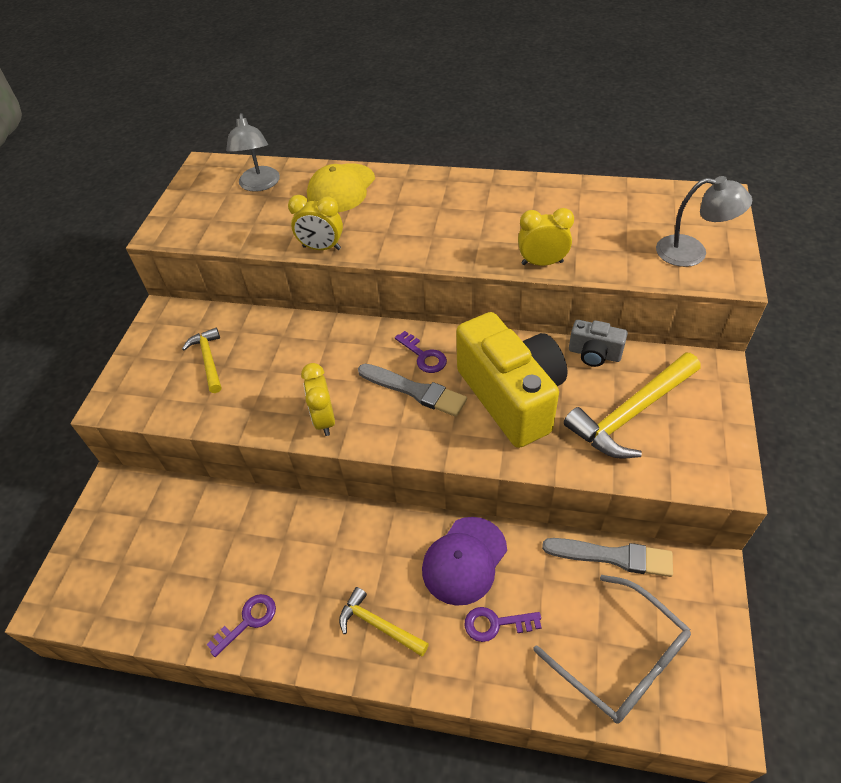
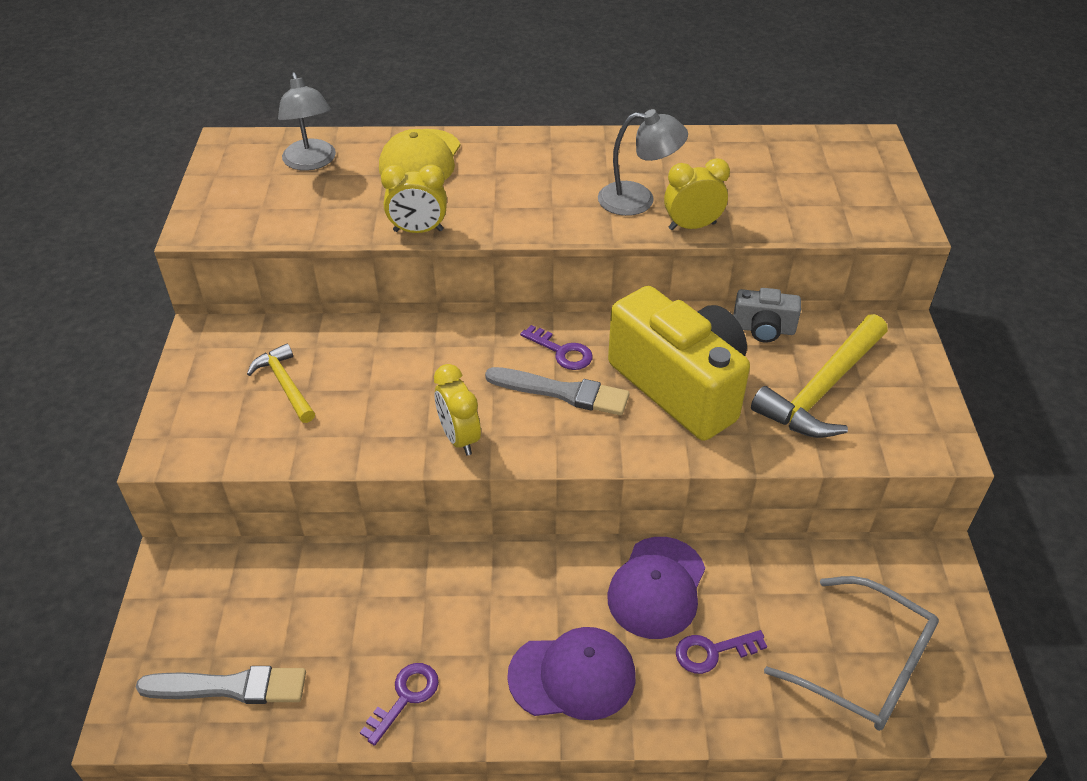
camera: 15 degrees left, 5 degrees down
yellow hammer [339,587,429,656] -> purple cap [507,627,636,720]
grey brush [542,538,673,577] -> grey brush moved to [136,666,306,704]
grey lamp [656,176,752,267] -> grey lamp moved to [598,109,688,216]

